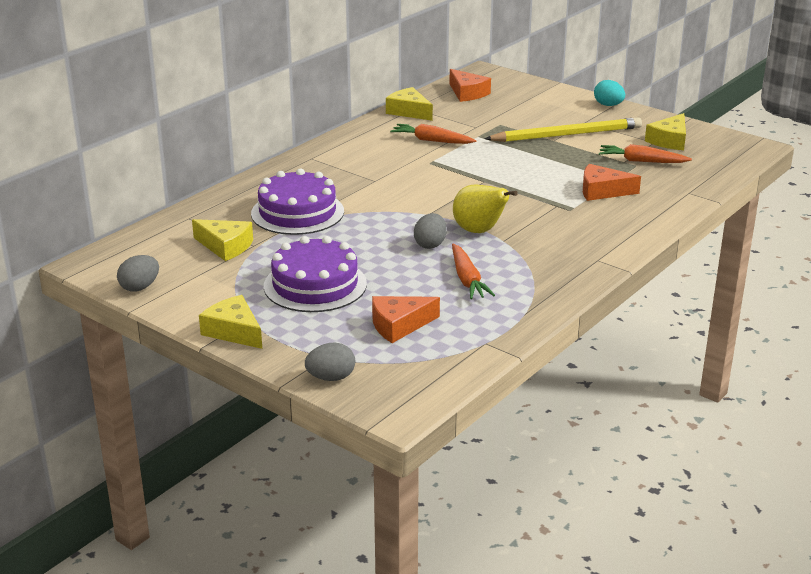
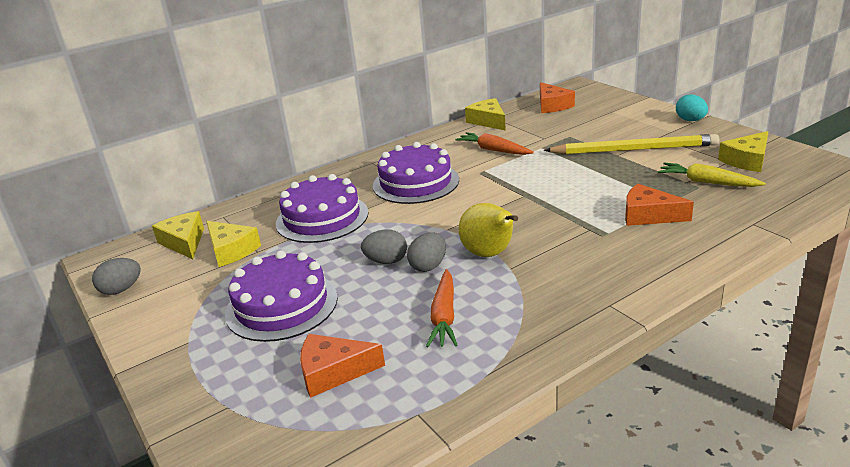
camera: 20 degrees right, 0 degrees up
yellow cheese [199,295,262,349] -> yellow cheese moved to [152,211,204,259]
grey egg [305,342,355,381] -> grey egg moved to [361,229,407,264]
orange carrot [599,144,692,163] -> yellow carrot [658,163,766,187]
none -> purple cake [373,142,459,204]

